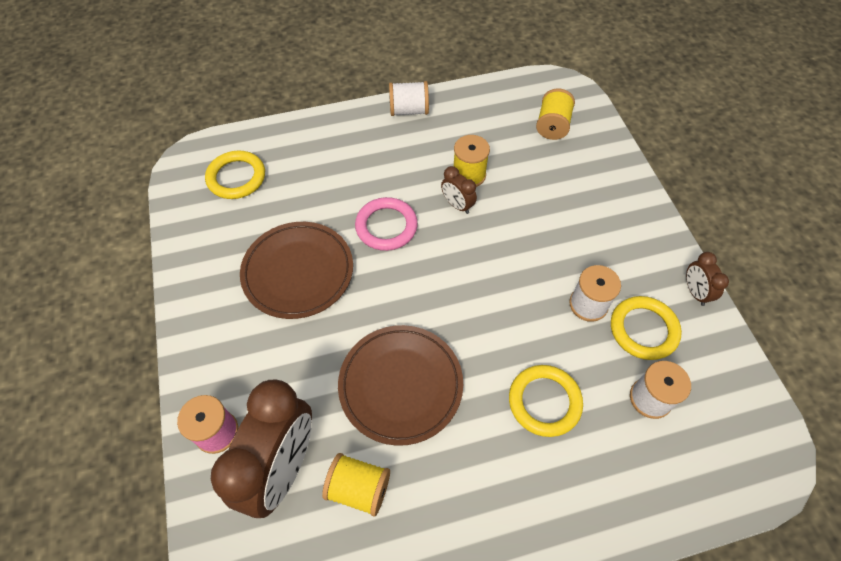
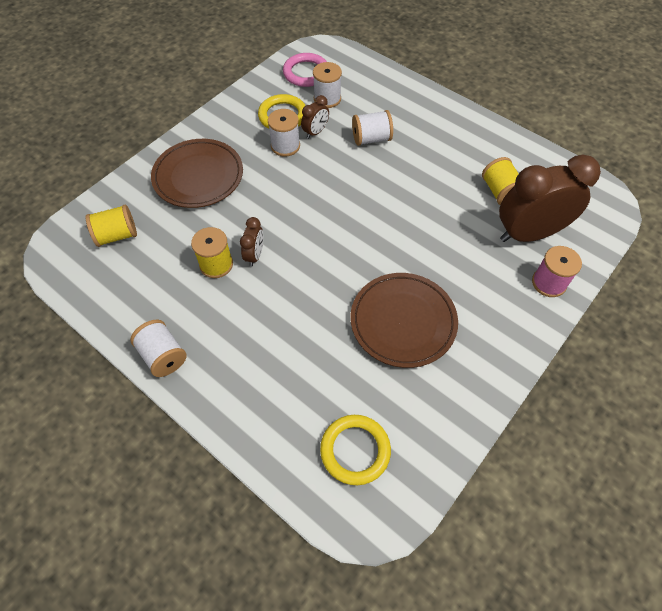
camera: 125 degrees left, 0 degrees up
brown plate [338,325,463,446] -> brown plate moved to [151,139,243,208]
pink ring [355,197,418,251] -> pink ring moved to [283,53,327,87]
yellow ring [509,365,583,437] -> white spool [352,110,393,146]
brown clock [686,252,729,306] -> brown clock moved to [301,95,329,139]

